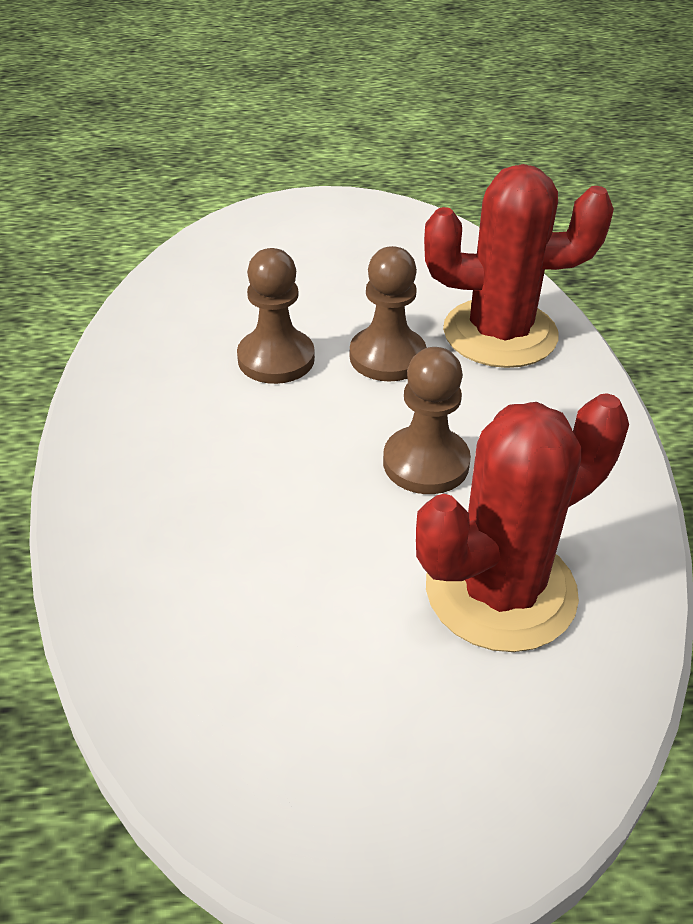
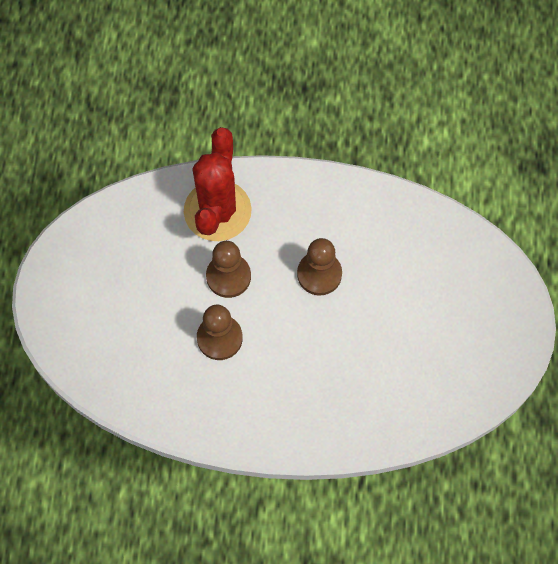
camera: 80 degrees left, 25 degrees up
red cactus [416,393,629,652] -> none

